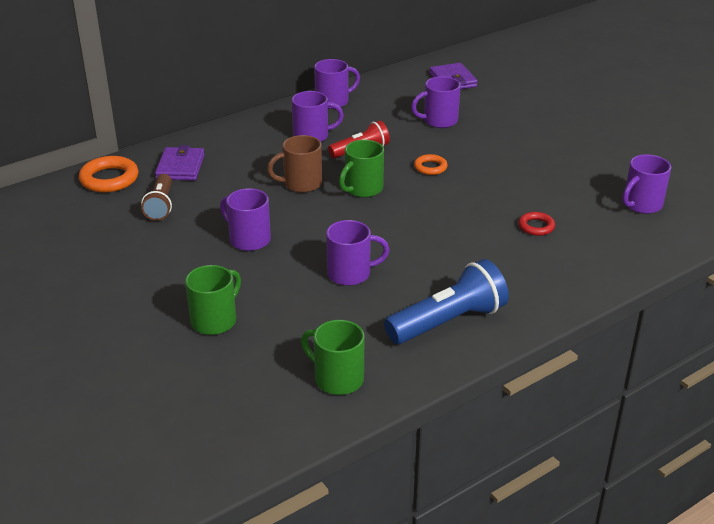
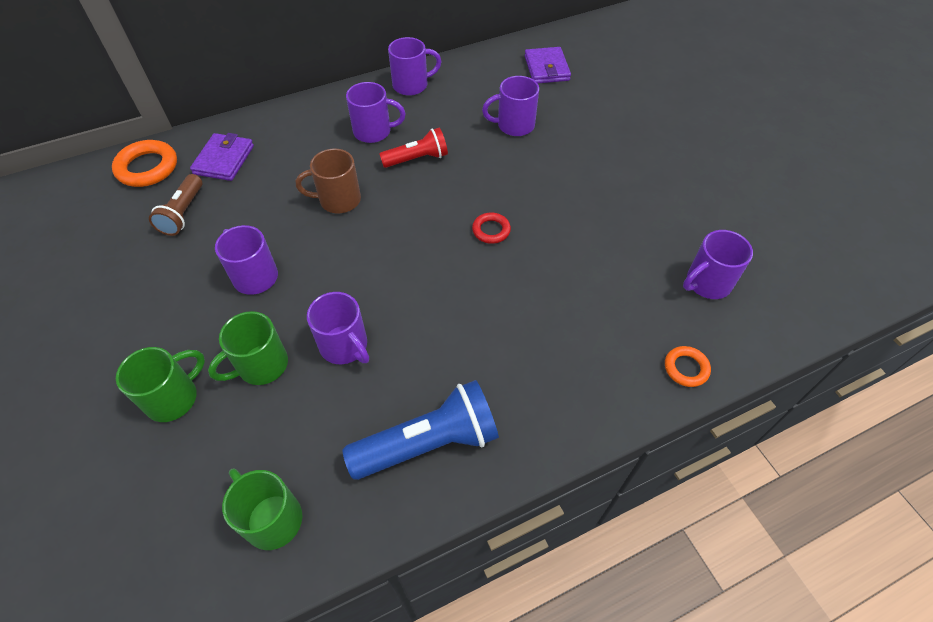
camera: 10 degrees right, 20 degrees up
purple mug [326,220,389,286] -> purple mug turned 45 degrees clockwise [307,292,369,364]
green mug [339,140,384,198] -> green mug moved to [208,311,288,385]
orange ring [414,154,448,175] -> orange ring moved to [665,346,711,387]
red ring [518,212,555,236] -> red ring moved to [472,213,511,244]

